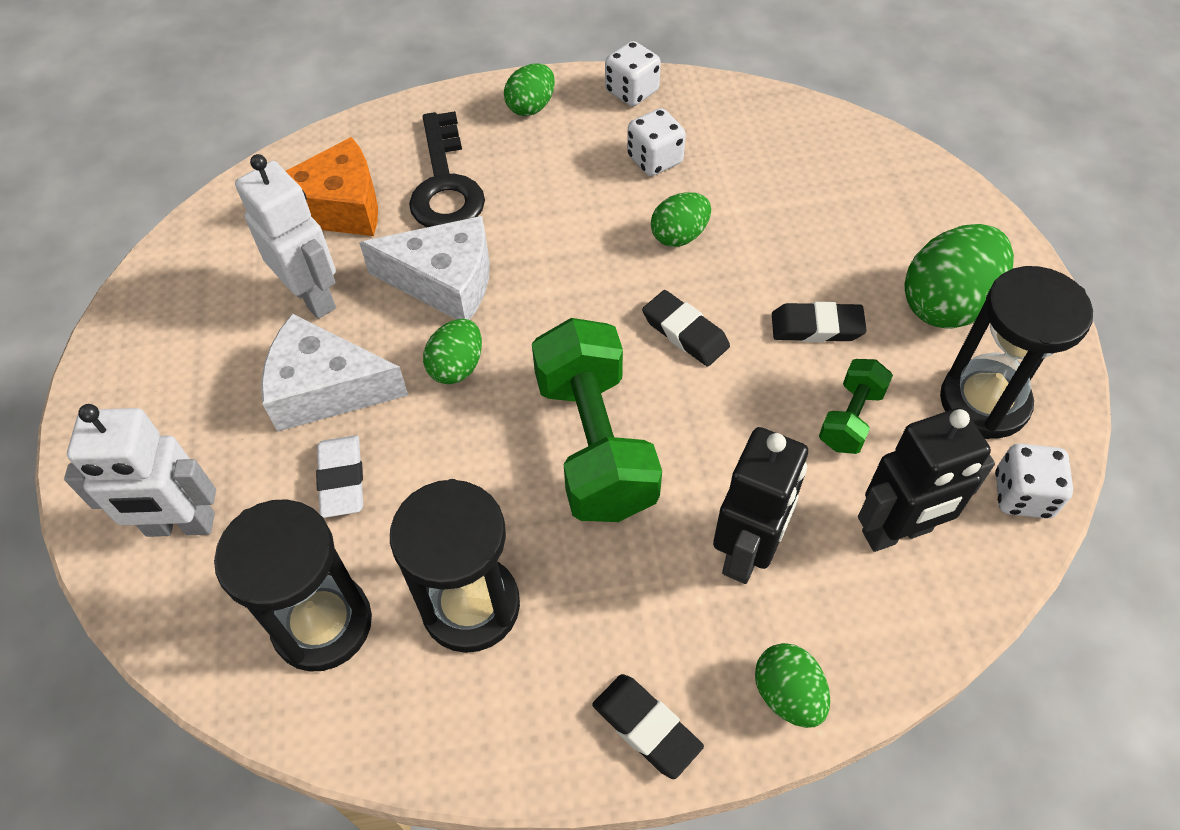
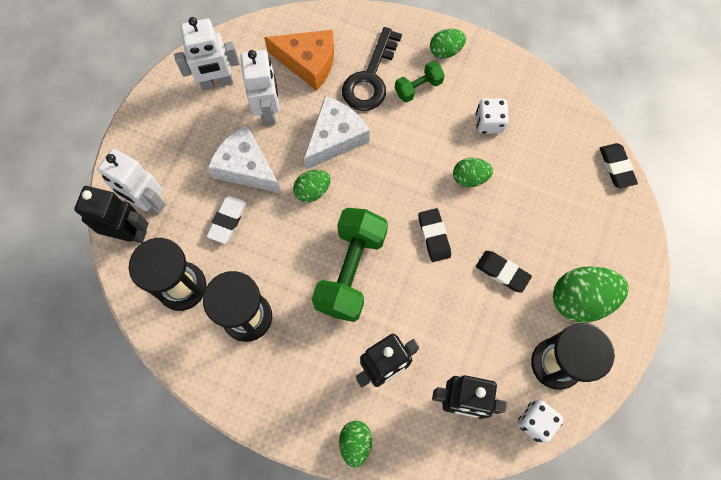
camera: 30 degrees right, 15 degrees up
white cheese [359,216,490,320] -> white cheese turned 90 degrees counterclockwise [304,96,370,170]
black eraser [592,674,704,779] -> black eraser moved to [600,143,638,188]
white dice [605,41,661,106] -> none
green dumbbell [819,359,893,454] -> green dumbbell moved to [395,61,445,103]
none -> black robot [74,186,149,243]
none -> white robot [174,17,239,90]

